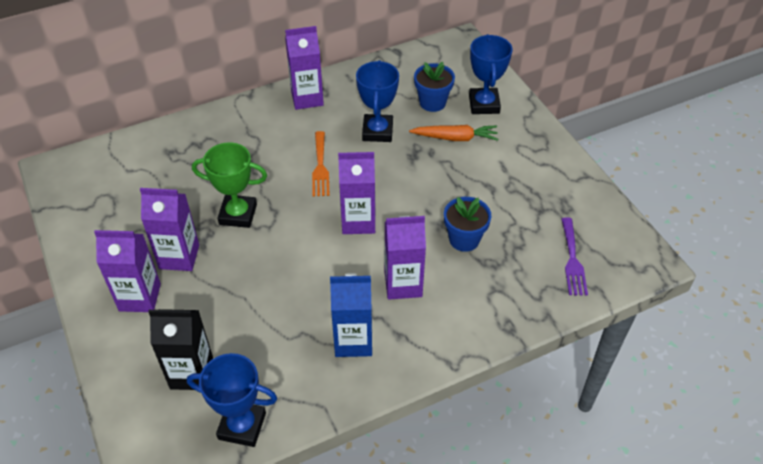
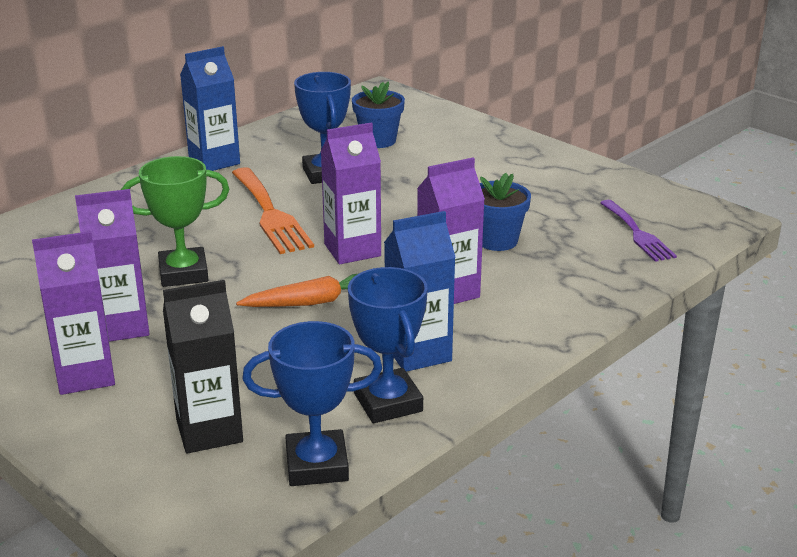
camera: 20 degrees left, 20 degrees down
purple carton [285,26,324,110] -> blue carton [180,46,240,171]
orange fork [312,131,329,197] -> orange fork [232,167,314,254], size x1.51
orange carrot [409,125,498,141] -> orange carrot moved to [236,273,359,307]
blue trophy [469,34,512,114] -> blue trophy moved to [348,267,428,423]

